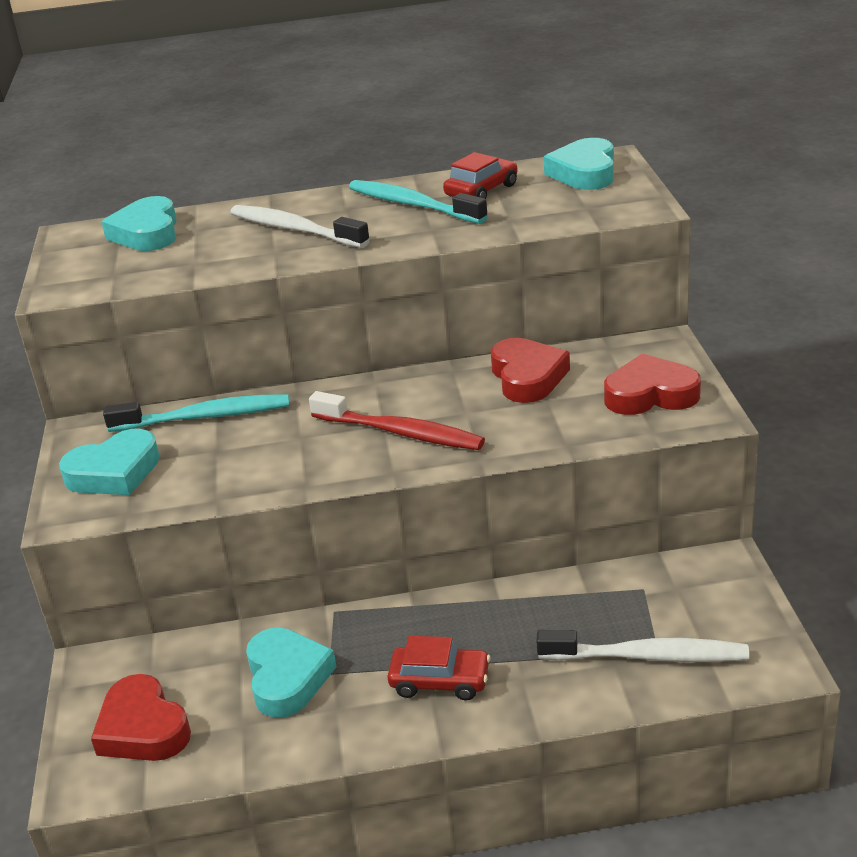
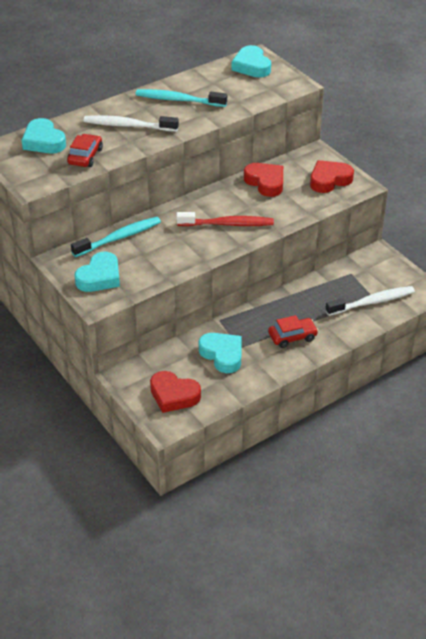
camera: 30 degrees left, 10 degrees up
red car [443,152,518,199] -> red car moved to [67,134,103,167]

